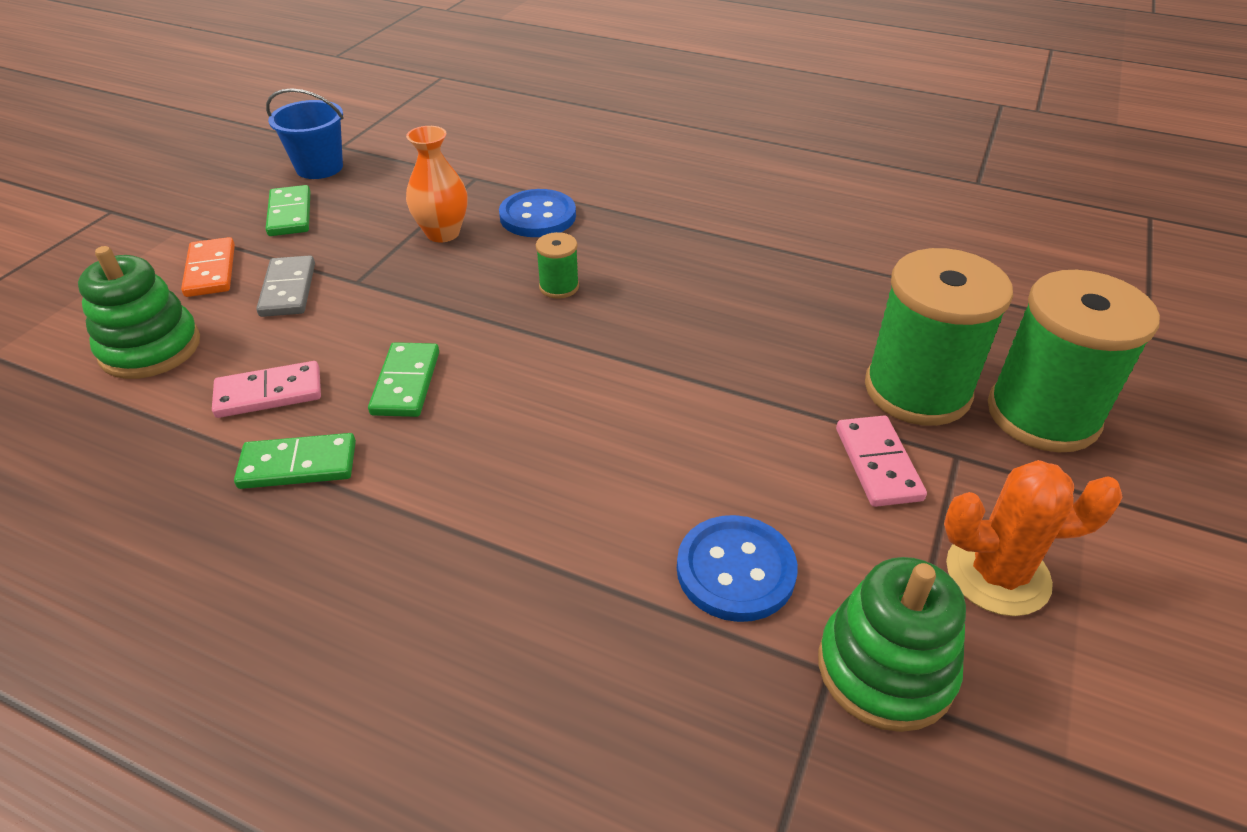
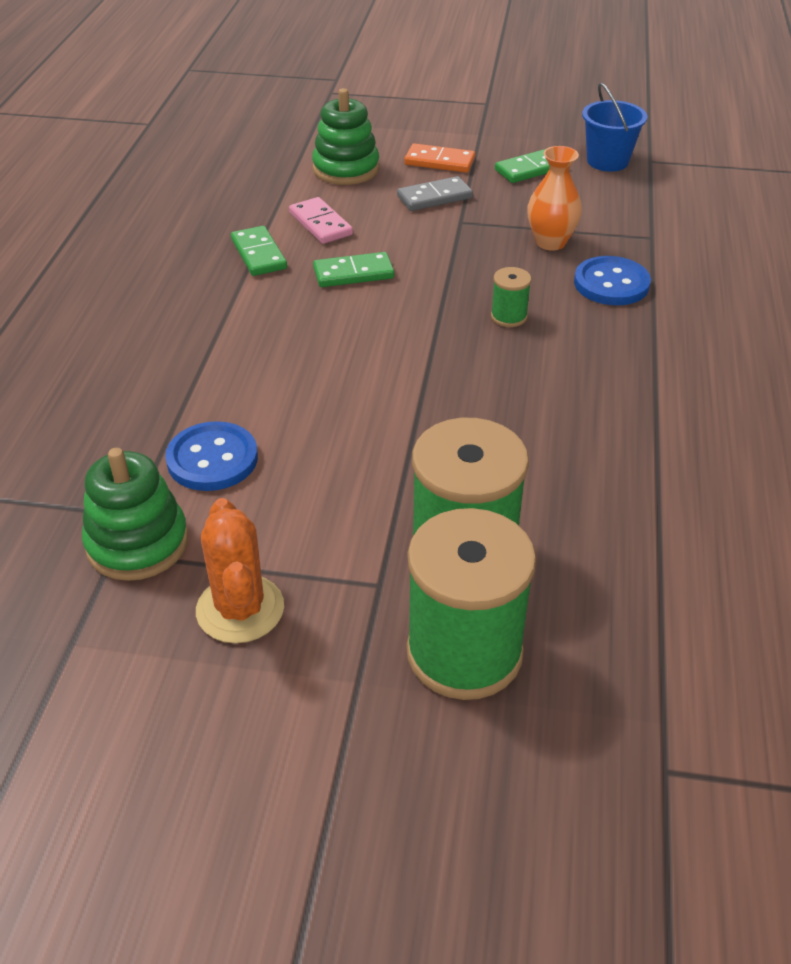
camera: 75 degrees right, 0 degrees up
orange domino [181,237,235,297] -> orange domino turned 45 degrees clockwise [404,143,475,173]
pink domino [836,415,927,507] -> none

